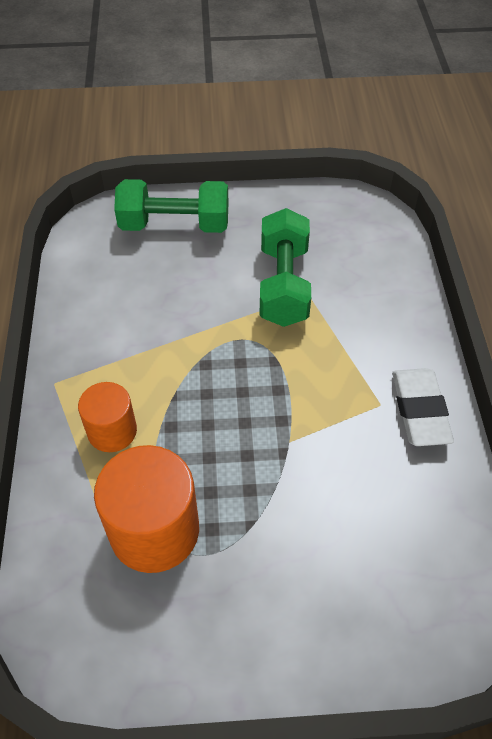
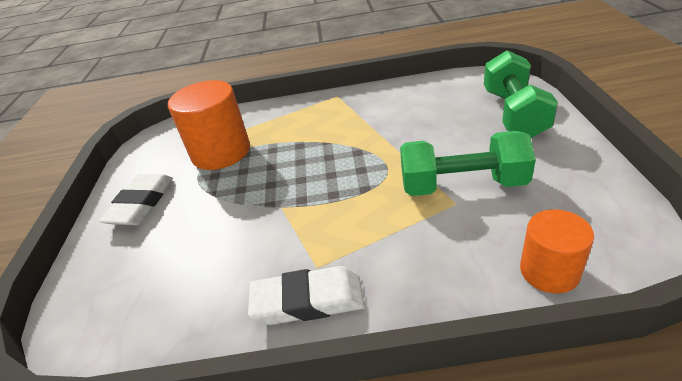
camera: 95 degrees right, 15 degrees down
orange cylinder [78,382,137,452] -> orange cylinder moved to [520,209,594,293]
none -> white eraser [99,174,173,225]

